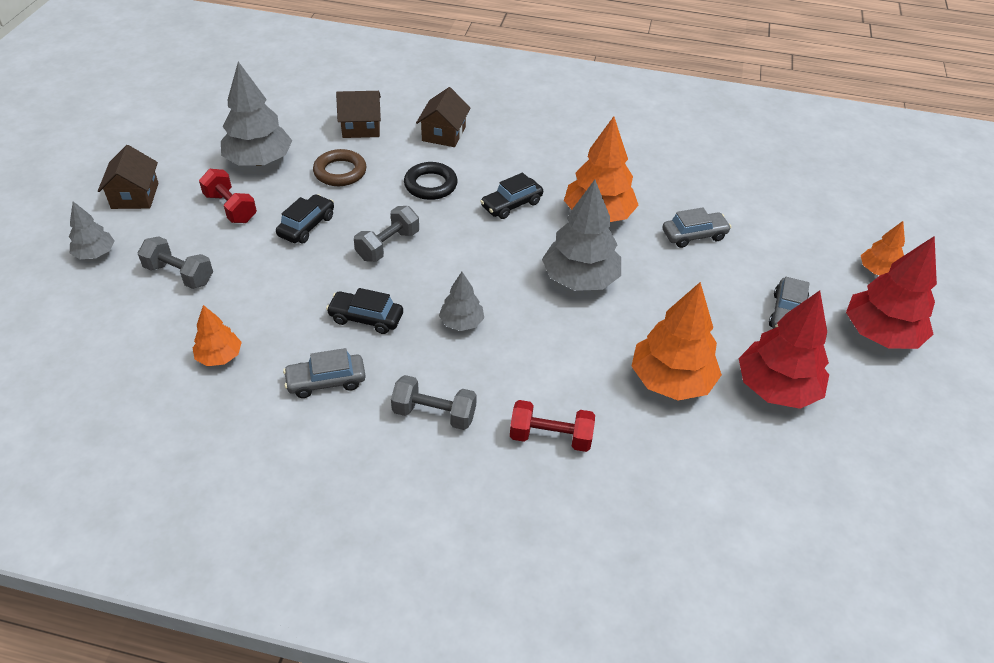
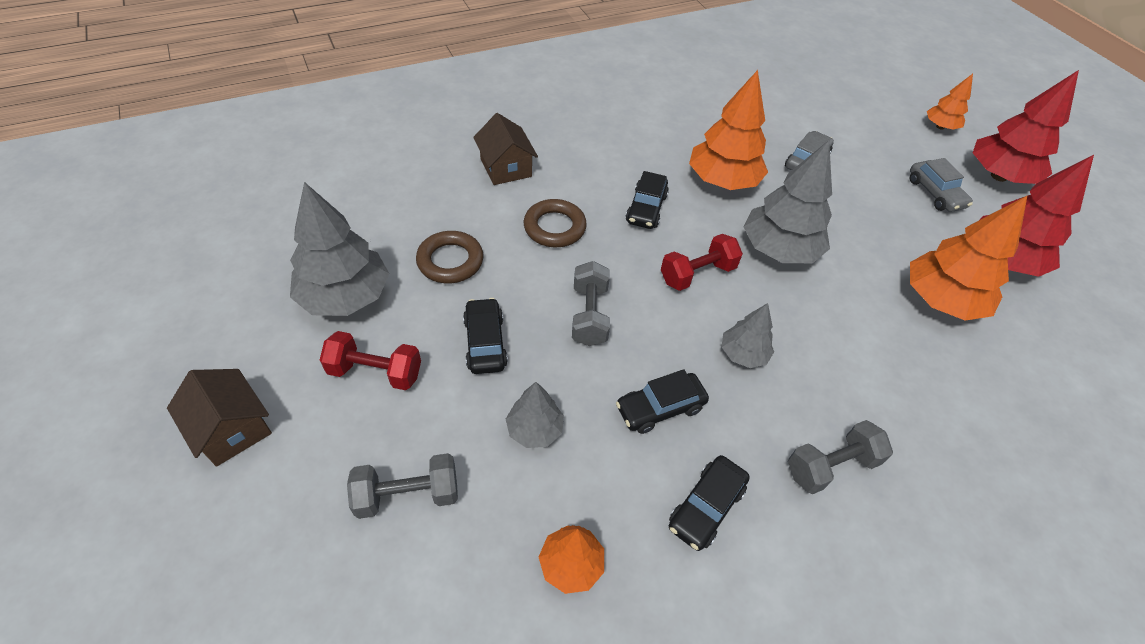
camera: 40 degrees left, 5 degrees up
grey tree [69,201,114,259] -> grey tree moved to [506,382,564,448]
grey car [283,348,366,398] -> black car [669,455,750,551]
brown house [336,91,381,138] -> none
black ring [404,162,458,200] -> brown ring [524,199,587,247]
red dumbbell [510,400,595,452] -> red dumbbell moved to [661,234,743,291]

